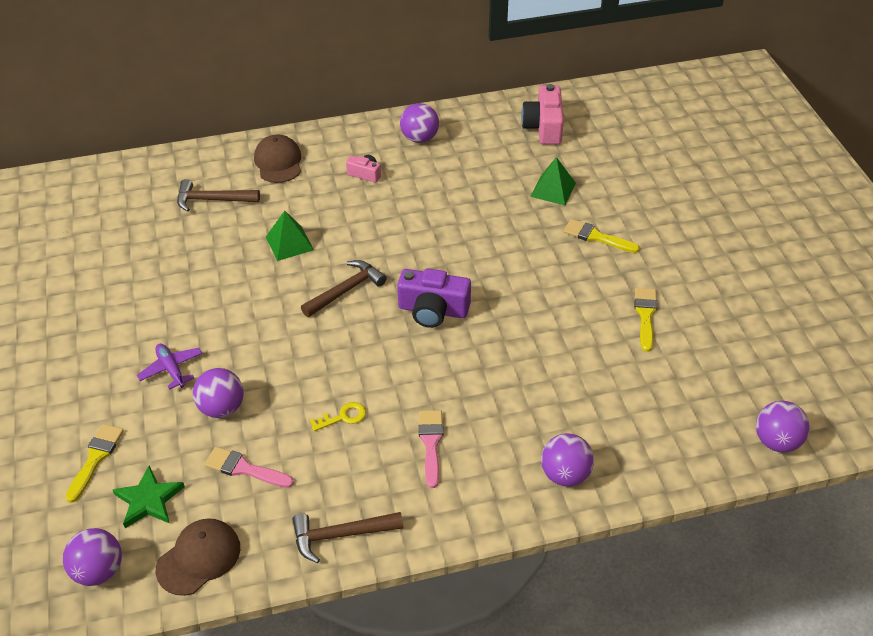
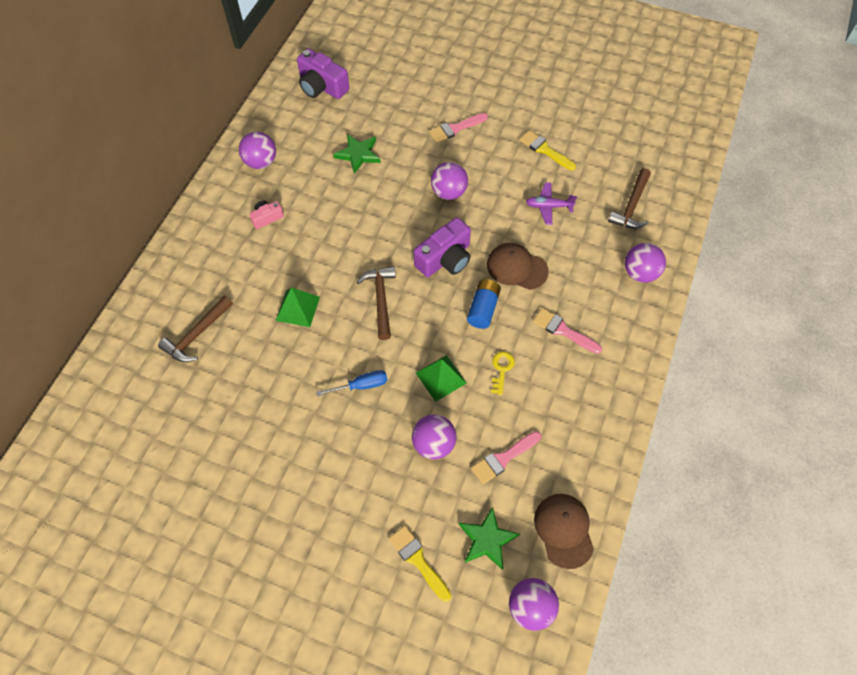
camera: 55 degrees left, 15 degrees up
purple plane [137,344,202,390] -> purple plane moved to [526,182,577,225]
brown cap [254,134,301,183] -> brown cap moved to [487,243,549,290]
brown hammer [292,512,403,563] -> brown hammer moved to [608,168,651,229]
pink camera [521,84,564,145] -> purple camera [297,48,349,99]
green pyramid [530,157,576,205] -> green pyramid moved to [416,355,467,402]
yellow brush [564,219,640,253] -> pink brush [429,113,488,143]
purple ball [756,401,810,452] -> purple ball moved to [431,162,468,200]
none -> blue screwdriver [316,370,388,396]
none -> green star [333,134,381,174]
none -> blue battery [467,279,501,329]

